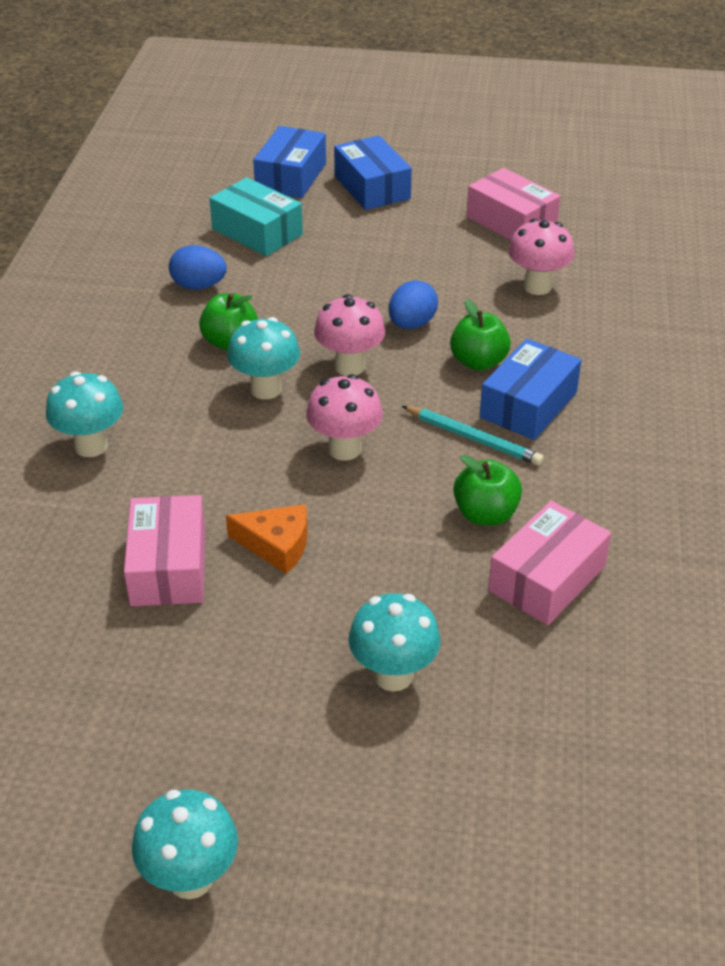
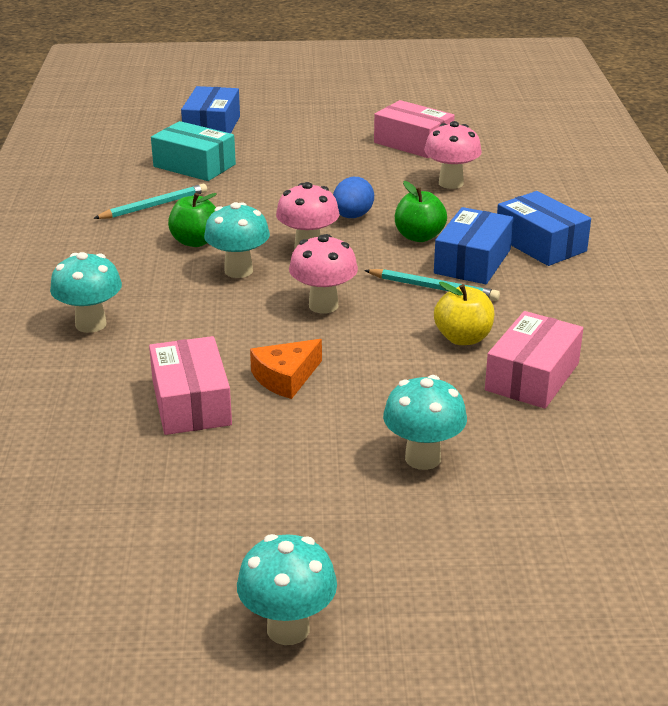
camera: 10 degrees left, 10 degrees down
blue egg [169,245,227,290] -> turquoise pencil [93,184,207,219]
orange cheese [226,504,308,574] -> orange cheese turned 135 degrees clockwise [250,339,322,399]
blue box [334,135,412,210] -> blue box moved to [497,191,591,266]
green apple [453,455,522,526] -> yellow apple [434,282,495,345]

